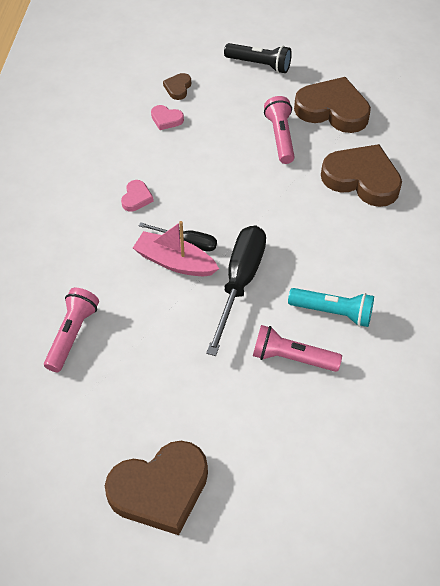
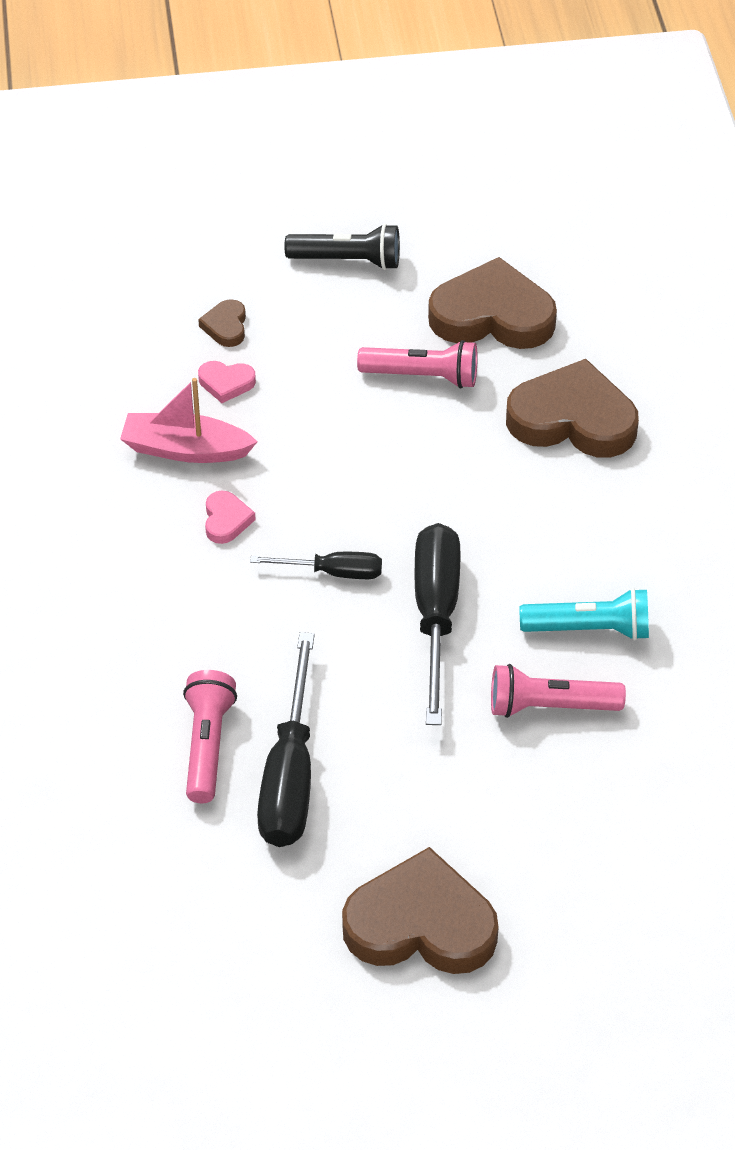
camera: 15 degrees left, 5 degrees down
brown heart [105,441,208,535] -> brown heart turned 135 degrees counterclockwise [342,847,499,974]
pink boat [133,221,219,276] -> pink boat moved to [120,378,258,463]
pink flashlight [264,96,295,164] -> pink flashlight turned 120 degrees clockwise [357,340,478,389]
none -> black screwdriver [257,632,315,847]

